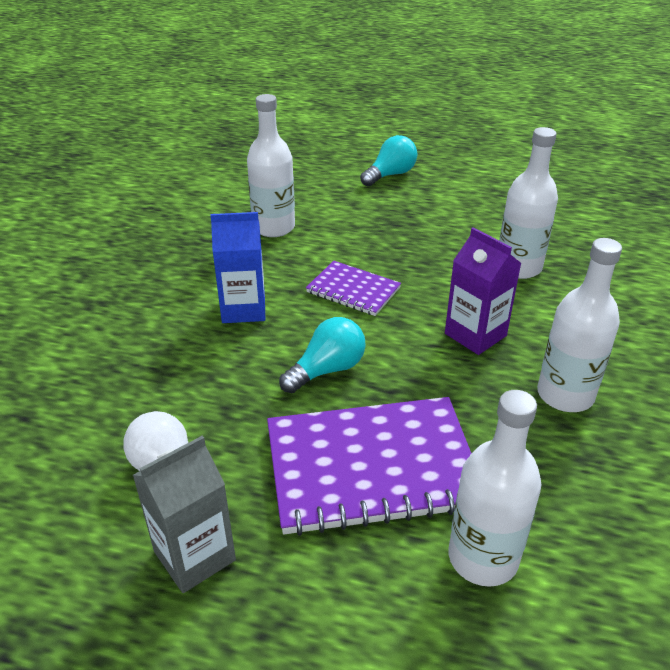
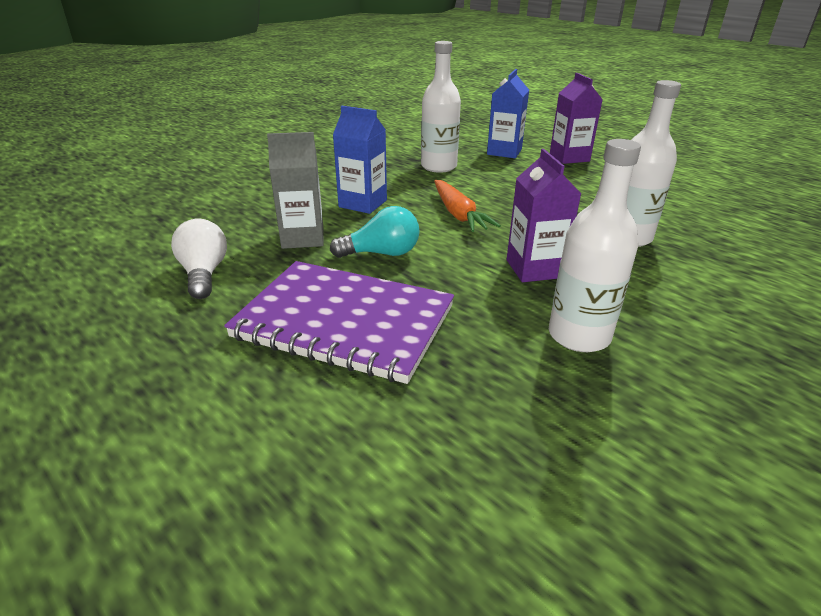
camera: 30 degrees right, 5 degrees down
grey carton [133,436,236,593] -> grey carton moved to [267,132,324,249]
purple notebook [306,261,401,316] -> orange carrot [434,180,501,232]
turquoise light bulb [360,135,417,186] -> purple carton [550,73,603,164]
white bottle [449,390,541,587] -> none
none -> blue carton [487,69,529,158]

